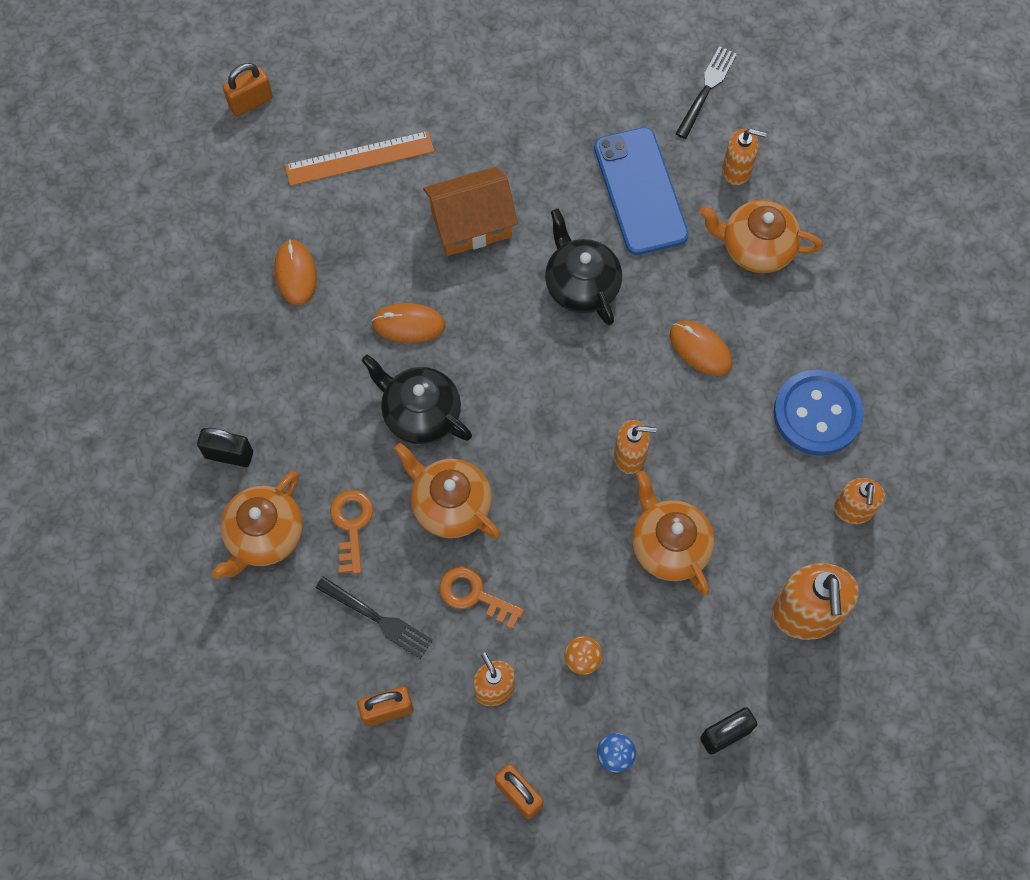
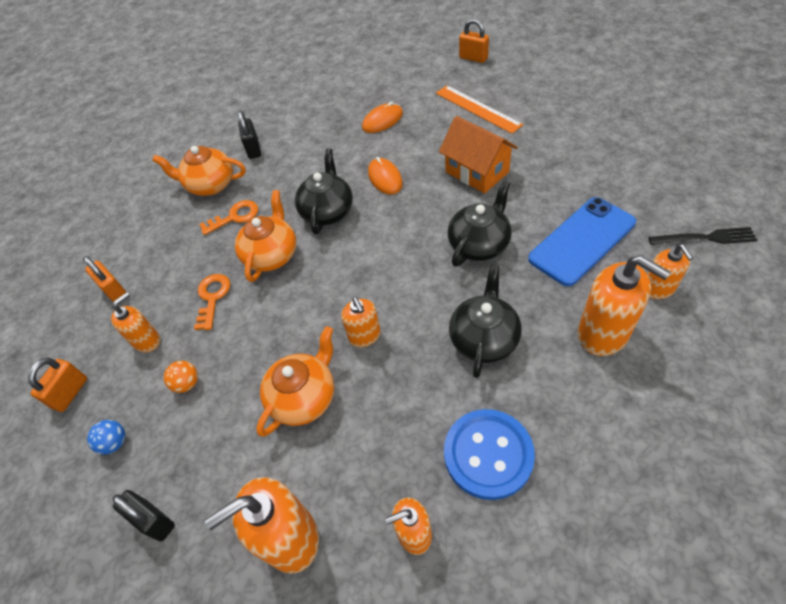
camera: 70 degrees right, 15 degrees down
black fork [315,577,433,659] -> none
orange mouse [670,320,732,376] -> black teapot [449,264,521,378]
orange teapot [699,200,823,273] -> orange soap dispenser [578,255,671,356]

